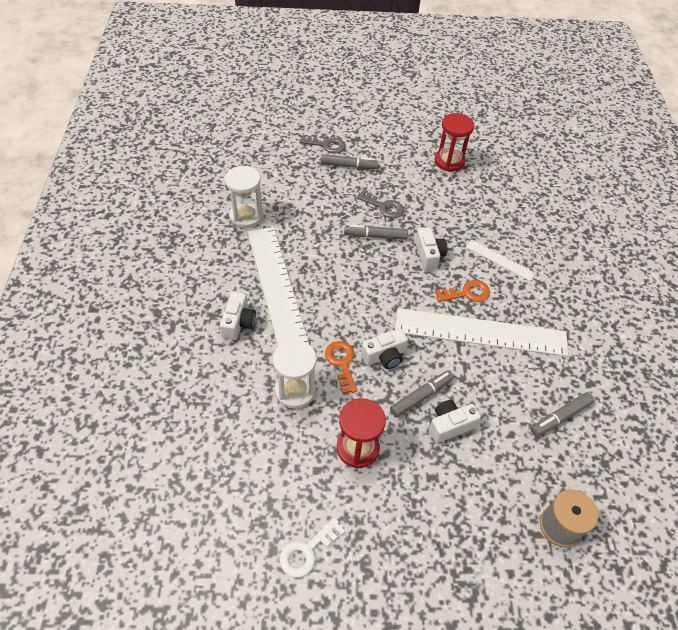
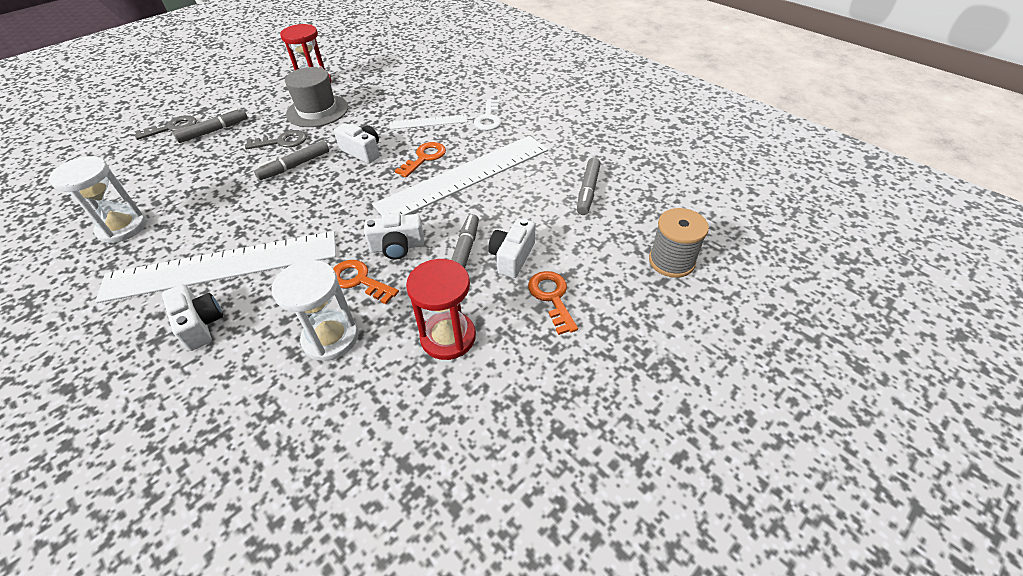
camera: 40 degrees left, 5 degrees down
white ruler [248,227,309,346] -> white ruler turned 45 degrees counterclockwise [95,231,336,303]
white key [279,518,345,578] -> white key moved to [474,99,501,130]
white camera [361,328,408,369] -> white camera turned 60 degrees clockwise [364,213,424,260]
none -> grey hat [285,67,348,127]
none -> orange key [528,271,578,335]

